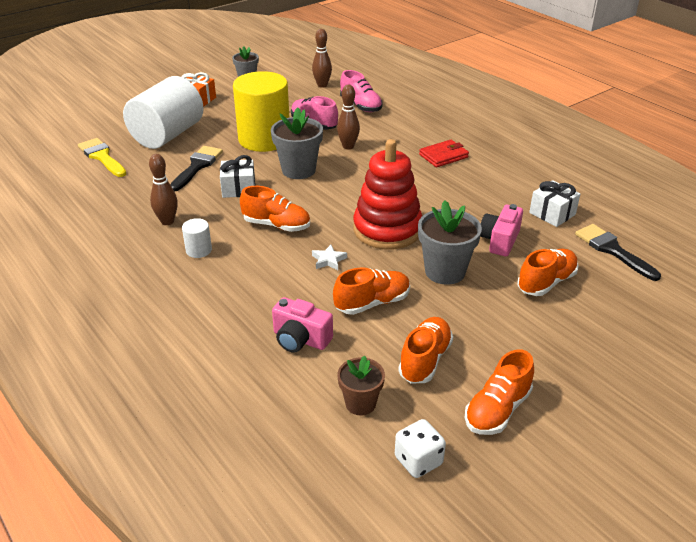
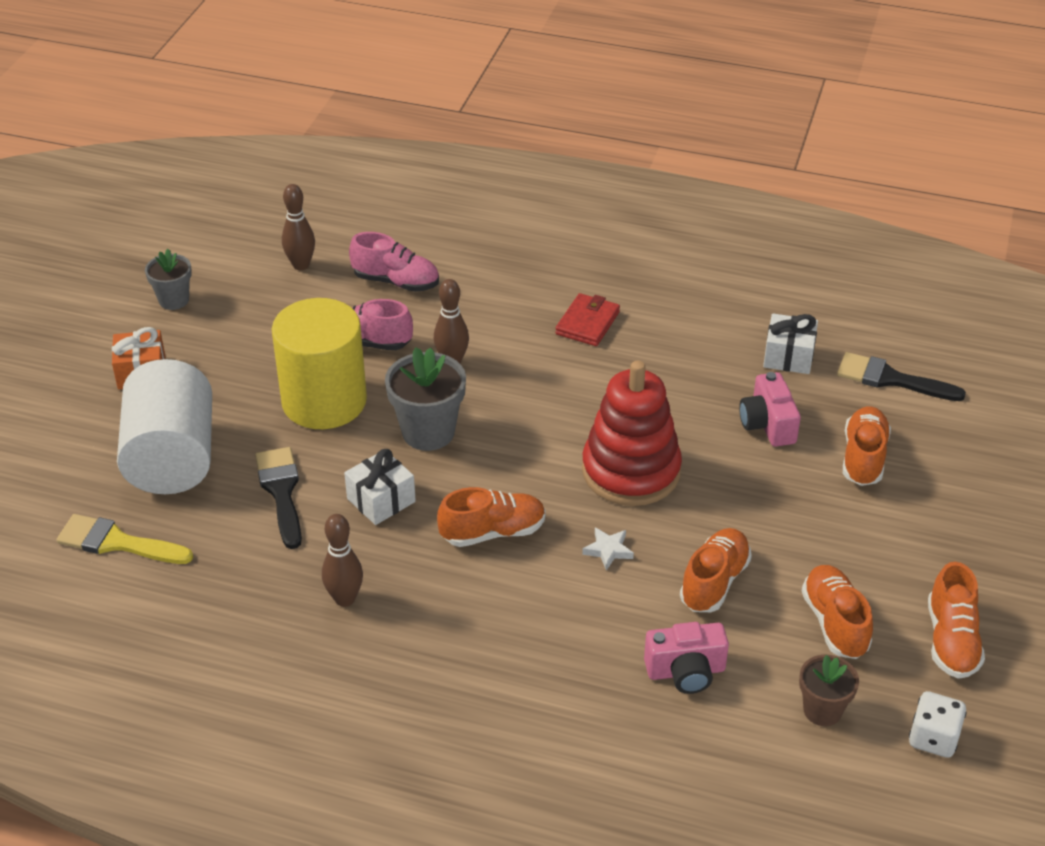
camera: 35 degrees left, 5 degrees up
white cylinder [182,218,212,258] -> none
grey flower pot [418,200,482,285] -> none

